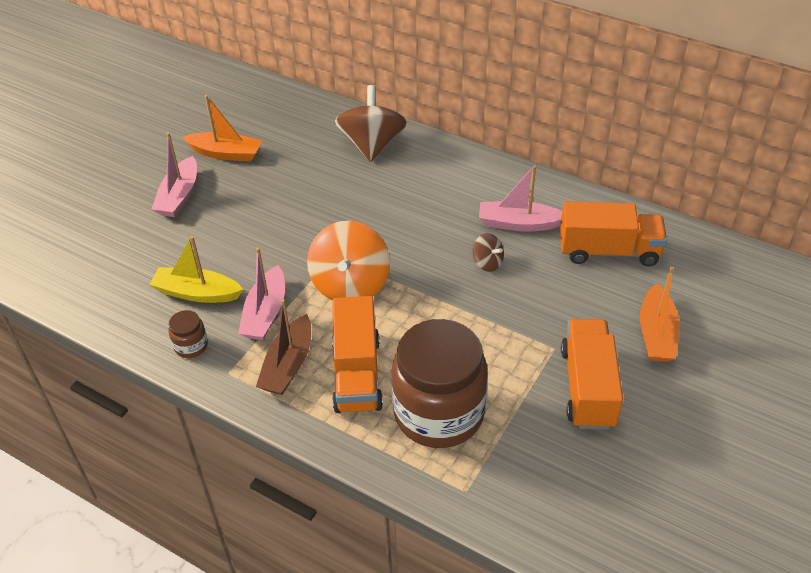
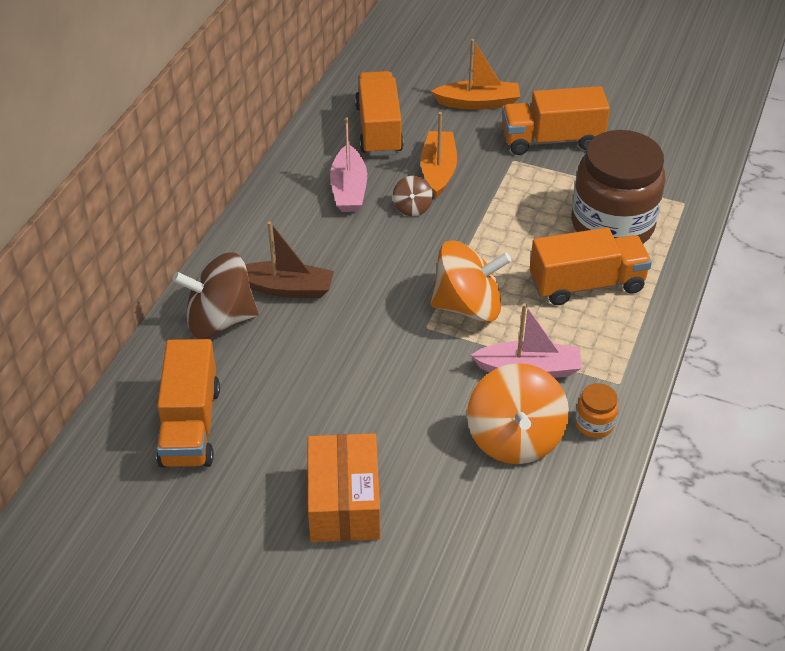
camera: 100 degrees left, 0 degrees up
yellow boat [149,236,243,303] -> orange spinning top [467,363,569,464]
pink boat [151,132,197,217] -> orange box [307,433,380,542]
brown jar [168,310,208,358] -> orange jar [575,383,618,438]
orange boat [183,95,262,161] -> orange boat moved to [420,112,457,198]
brown boat [256,299,311,395] -> brown boat moved to [245,221,334,298]
brown spinning top [473,233,504,272] -> brown spinning top turned 150 degrees clockwise [393,176,433,216]
none -> orange truck [156,339,220,468]

